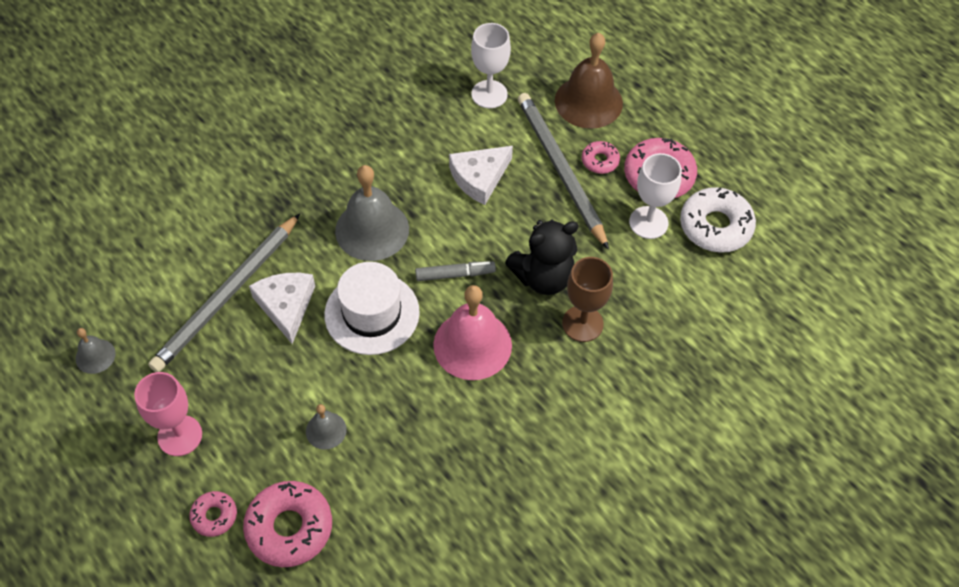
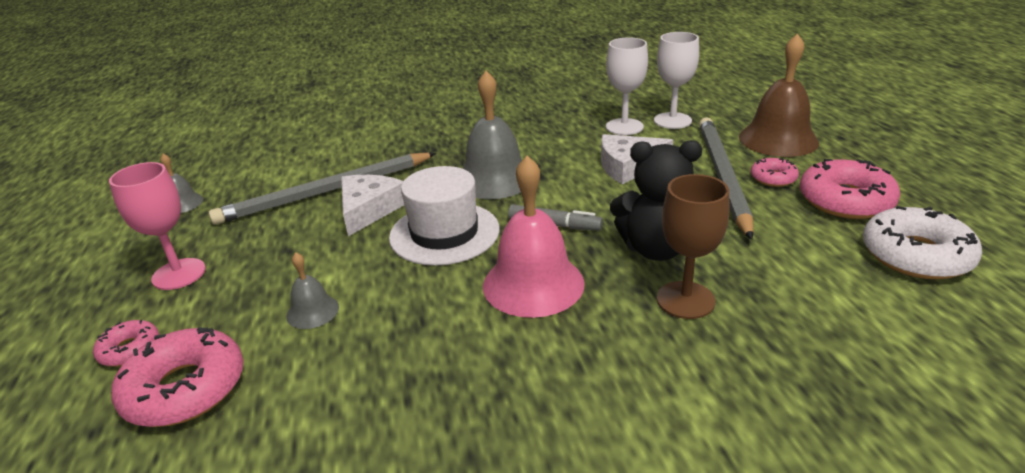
camera: 30 degrees right, 25 degrees down
white goblet [629,153,682,239] -> white goblet moved to [606,37,648,135]

